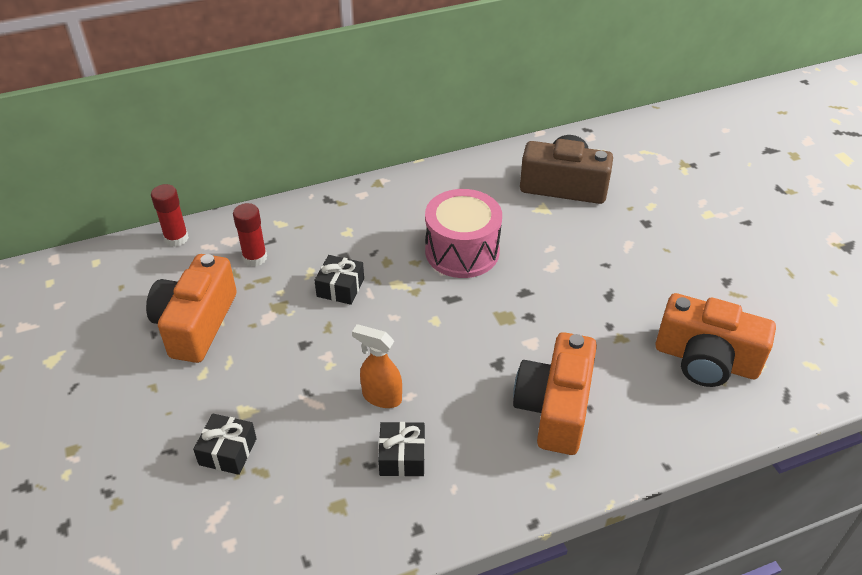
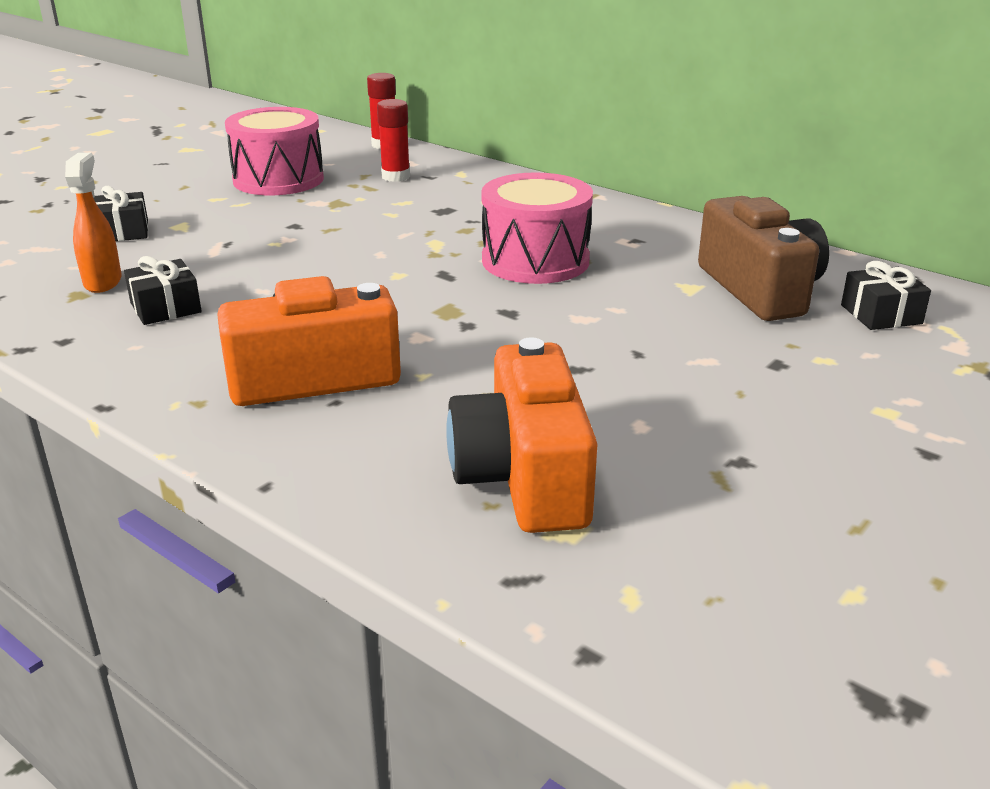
camera: 60 degrees right, 15 degrees down
orange camera [146,254,237,363] -> pink drum [225,107,324,195]
black gift [314,255,364,305] -> black gift moved to [841,261,931,330]
orange spray bottle [352,324,402,408] -> orange spray bottle moved to [65,153,122,293]

